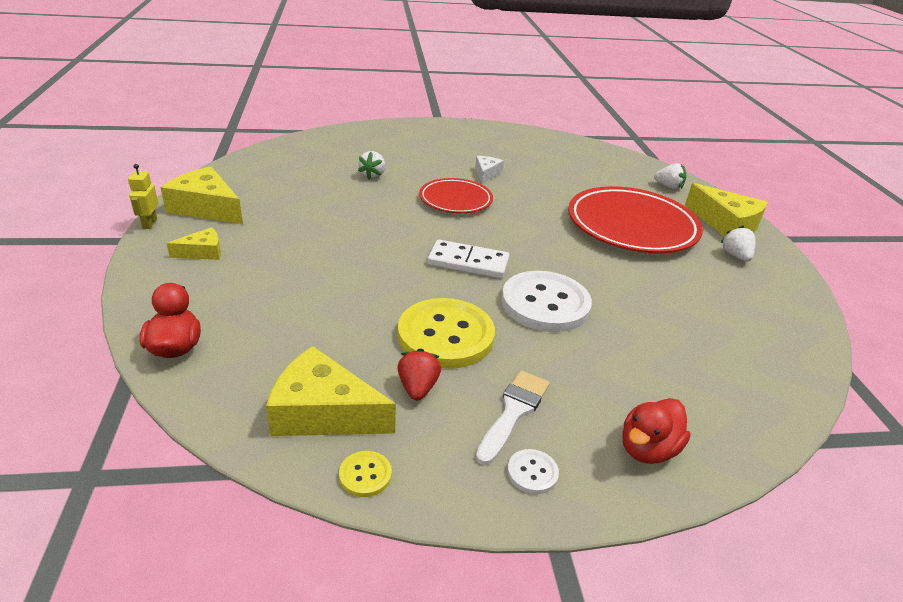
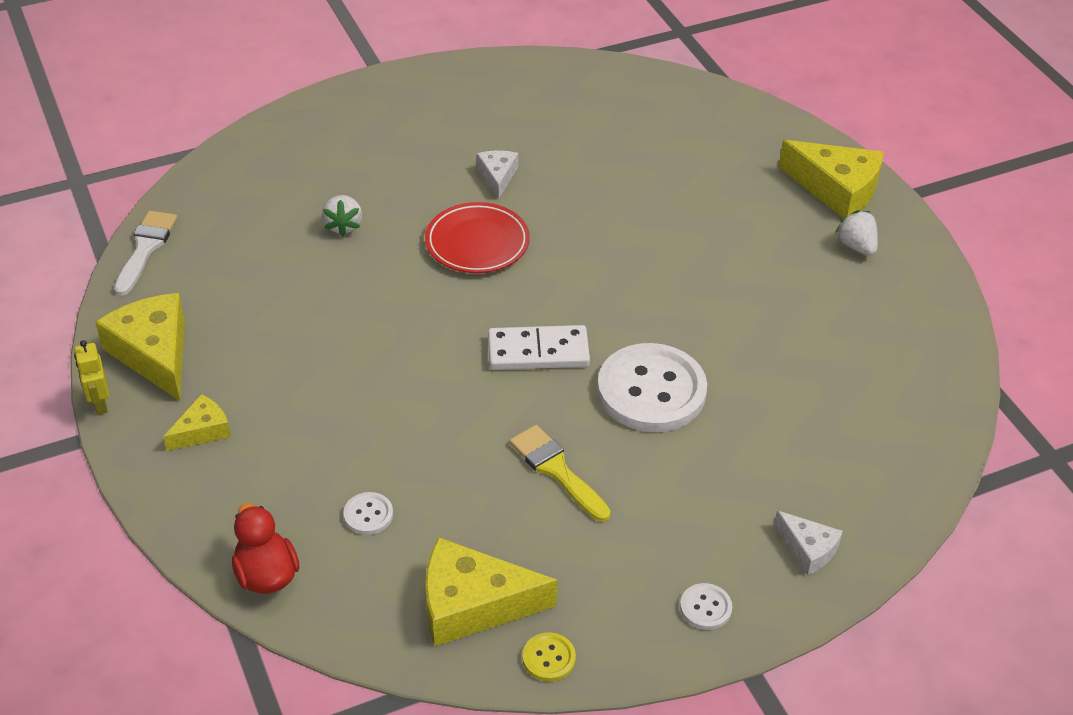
camera: 15 degrees left, 10 degrees up
yellow cheese [160,166,243,224] -> yellow cheese turned 45 degrees clockwise [95,293,185,401]
red strawberry [397,348,441,400] -> none
yellow button [398,298,495,369] -> yellow brush [509,425,611,522]
white brush [476,371,550,465] -> white brush moved to [114,211,178,296]
red plate [568,186,703,253] -> none
red duck [622,398,691,464] -> white cheese [774,510,843,575]
white strawberry [654,163,686,190] -> none
none -> white button [343,492,393,535]

